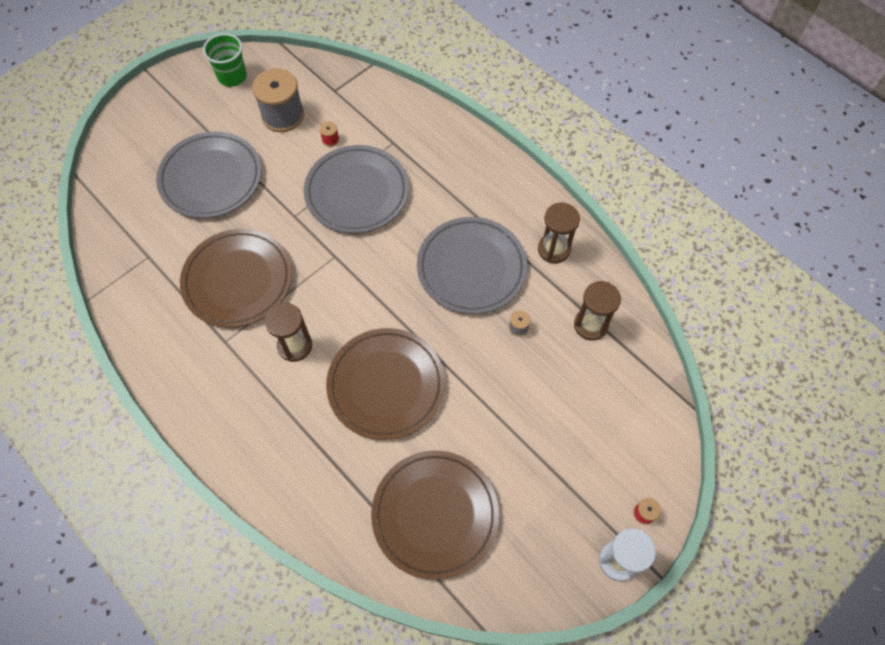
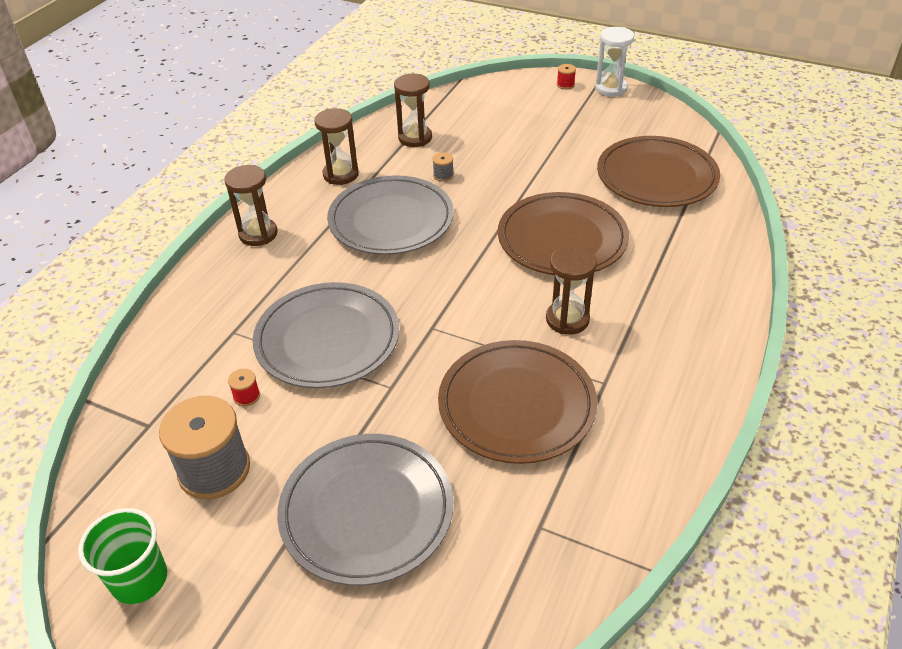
camera: 110 degrees left, 20 degrees down
none -> brown hourglass [224,165,278,246]

